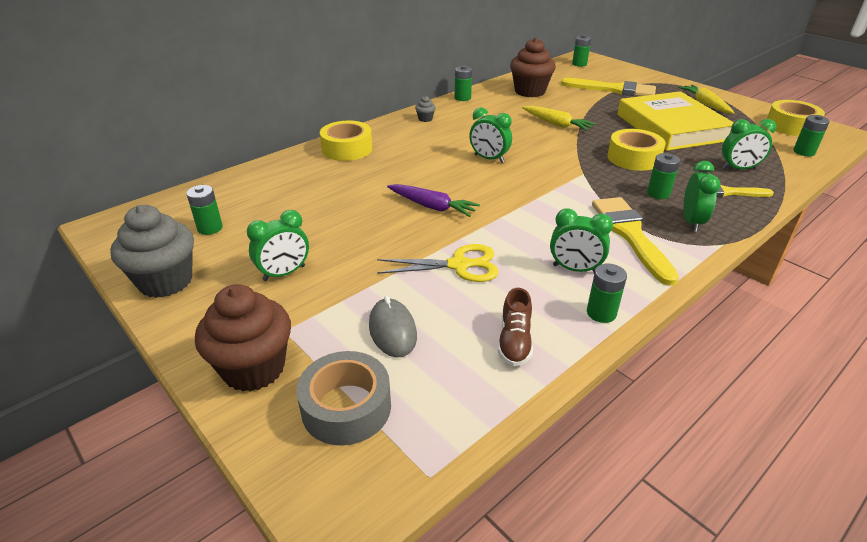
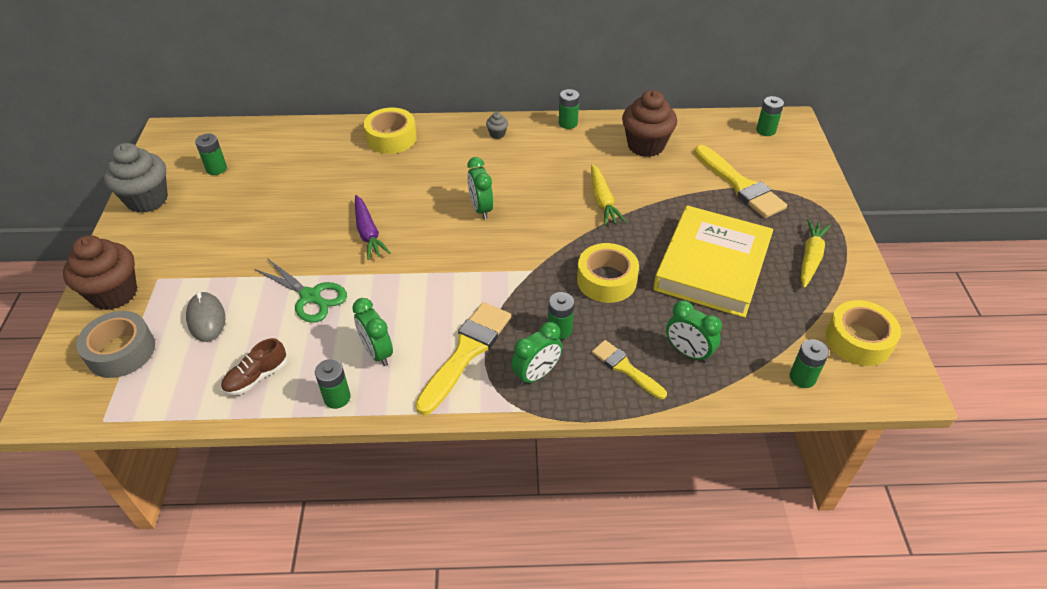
camera: 40 degrees right, 10 degrees up
green clock [247,210,309,281] -> none
grey mouse [369,296,417,357] -> grey mouse turned 45 degrees counterclockwise [186,292,225,342]
yellow scissors [377,244,499,282] -> green scissors [255,258,347,323]

